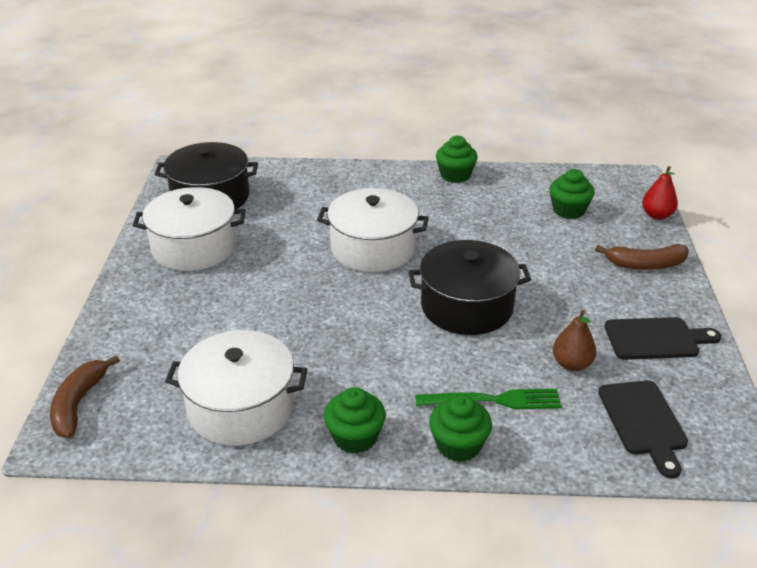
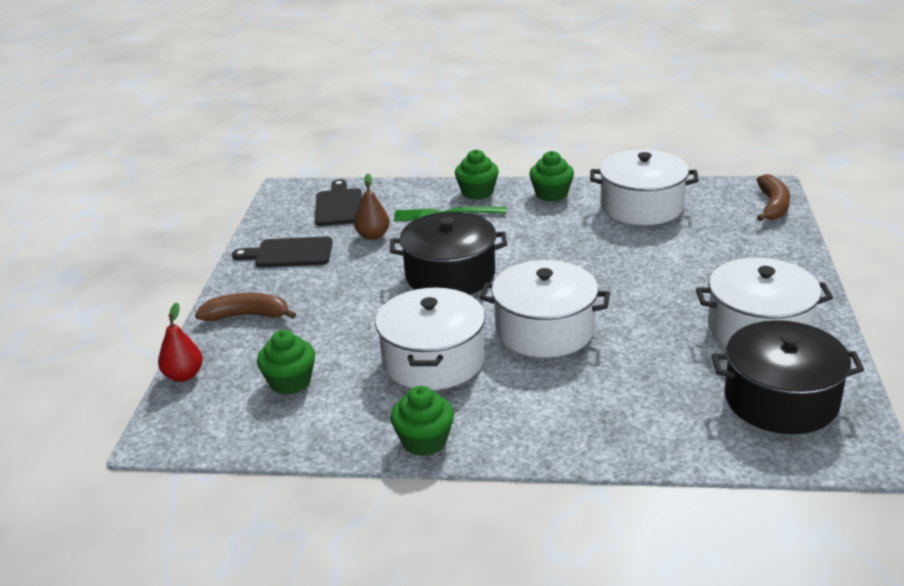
camera: 175 degrees left, 5 degrees down
none -> white pot [375,288,485,390]

